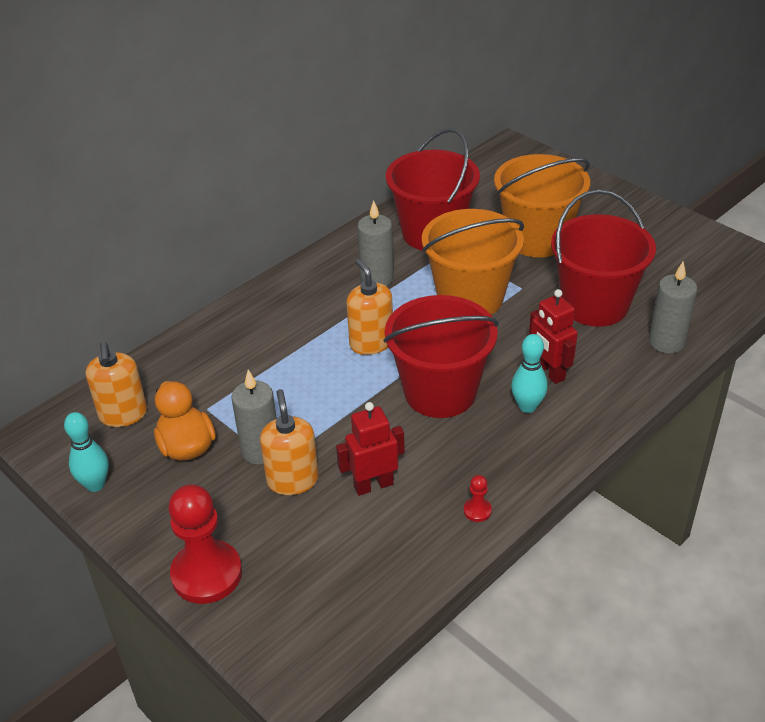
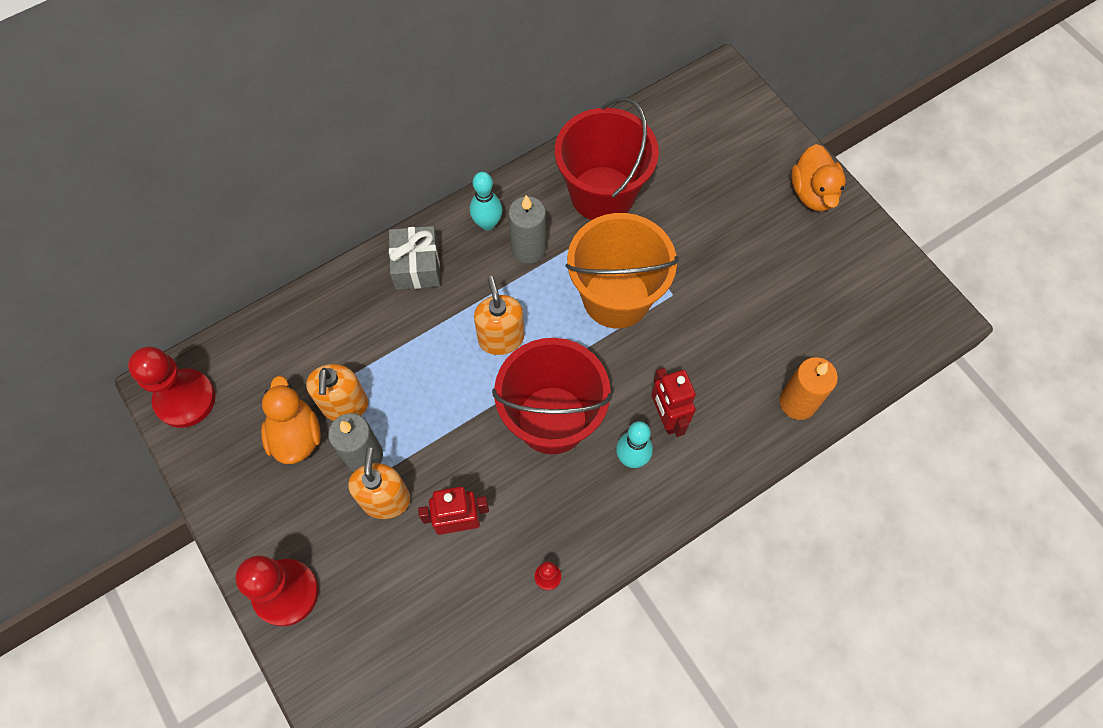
camera: 10 degrees right, 25 degrees up
turquoise bowling pin [64,412,109,492] -> turquoise bowling pin moved to [470,172,502,231]
orange soap dispenser [86,342,147,427] -> orange soap dispenser moved to [306,364,368,421]
orange bucket [494,154,590,257] -> none
red bucket [551,189,656,327] -> none
grey candle [649,262,697,353] -> orange candle [780,357,838,420]
none -> red pawn [128,346,216,428]
none -> grey gift [389,226,440,290]
none -> orange duck [791,144,846,212]

